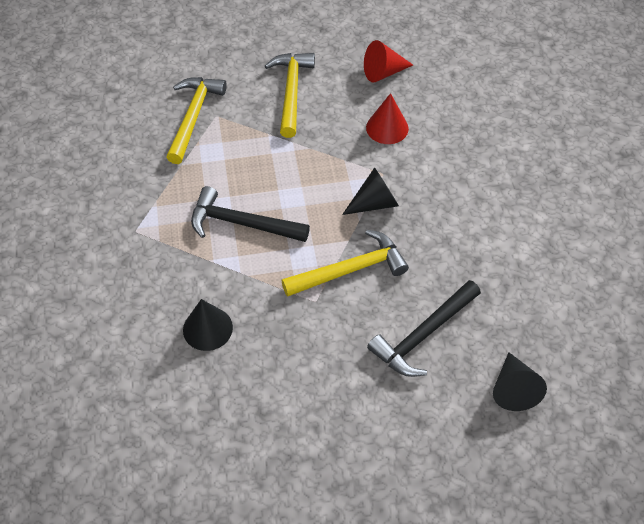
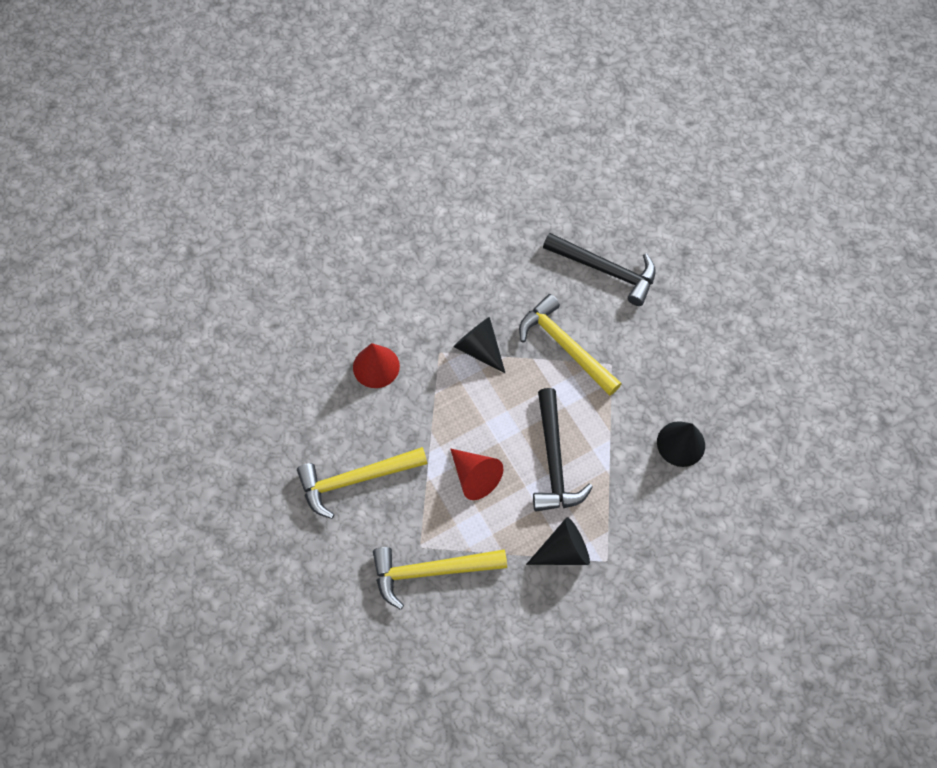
camera: 110 degrees left, 10 degrees up
red cone [364,40,413,82] -> red cone moved to [450,448,503,500]
black cone [493,352,547,411] -> black cone moved to [526,517,590,565]

